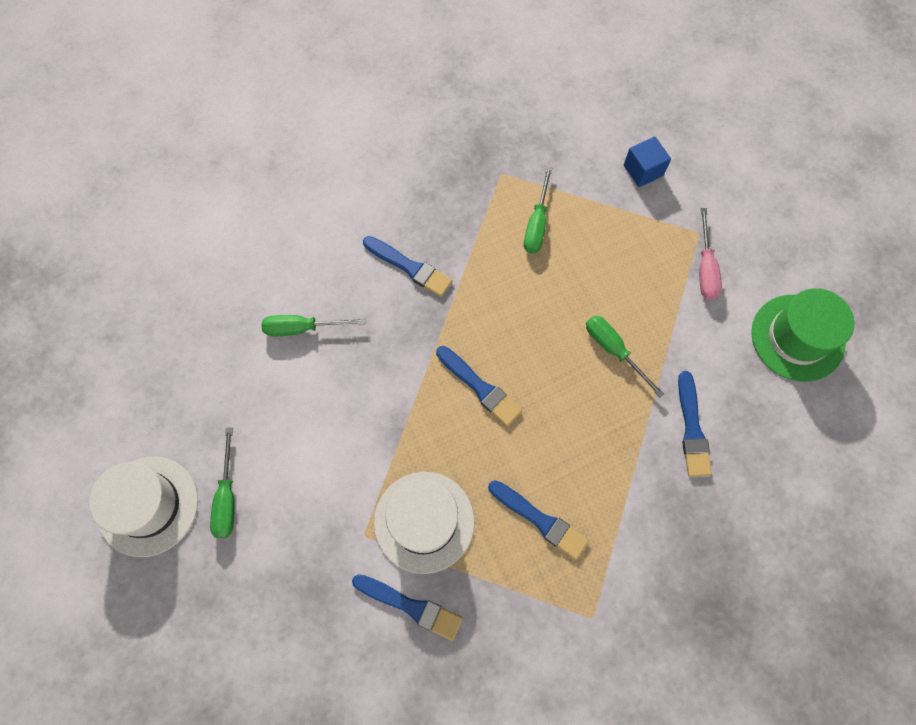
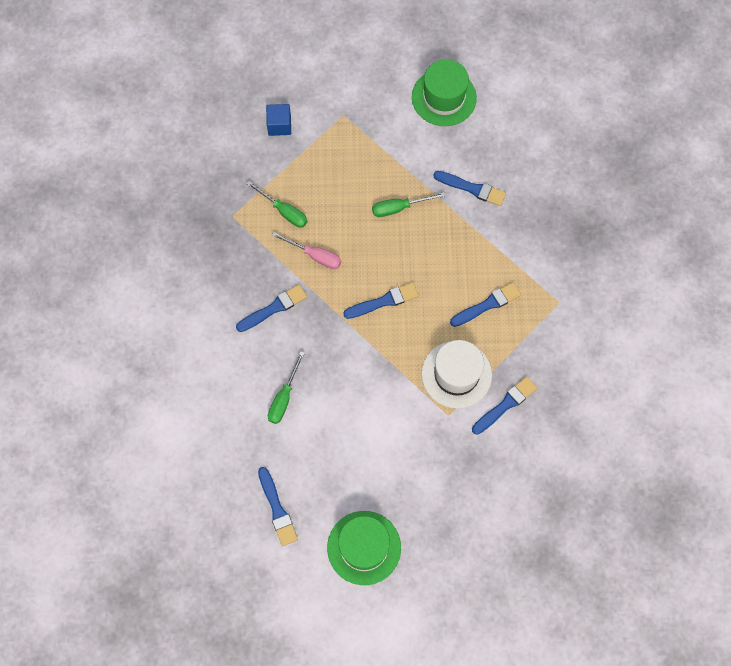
camera: 65 degrees left, 0 degrees up
white hat [89,457,198,557] -> green hat [327,511,401,585]
green screwdriver [210,428,235,538] -> none
pink screwdriver [699,208,722,300] -> pink screwdriver moved to [272,232,341,269]
none -> blue brush [258,467,298,546]

